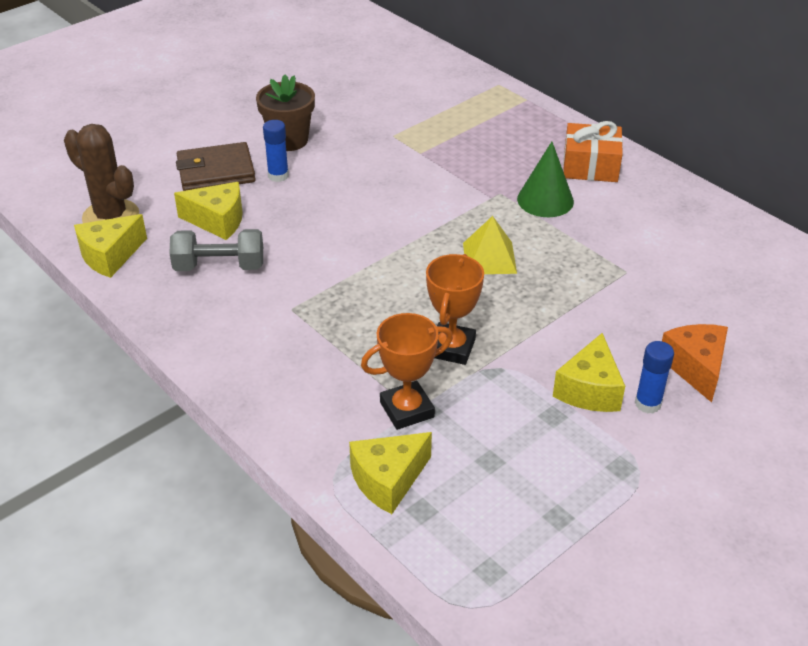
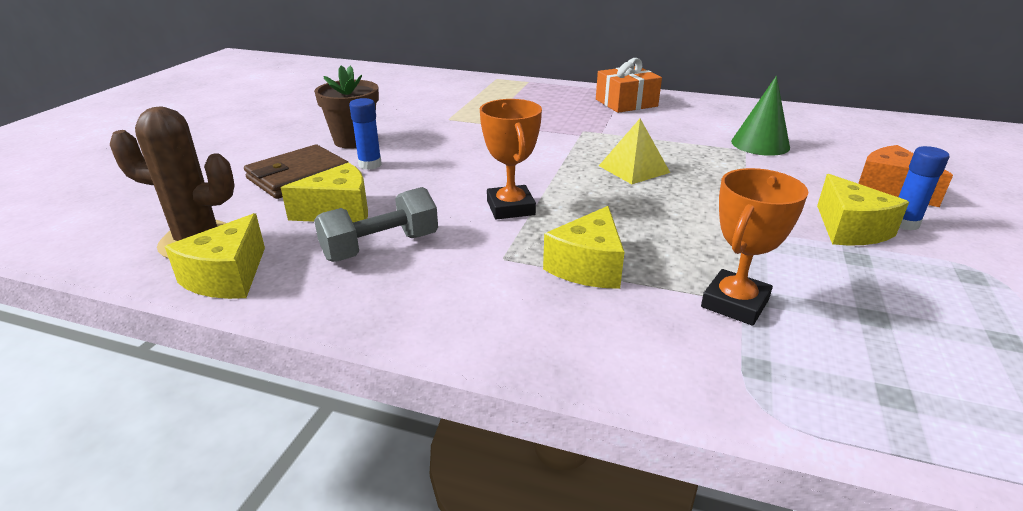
camera: 30 degrees left, 10 degrees down
yellow cheese [349,432,432,514] -> yellow cheese moved to [543,206,624,289]
orange trophy [426,254,484,365] -> orange trophy moved to [480,99,542,219]
green cone [517,142,574,217] -> green cone moved to [731,76,790,156]

